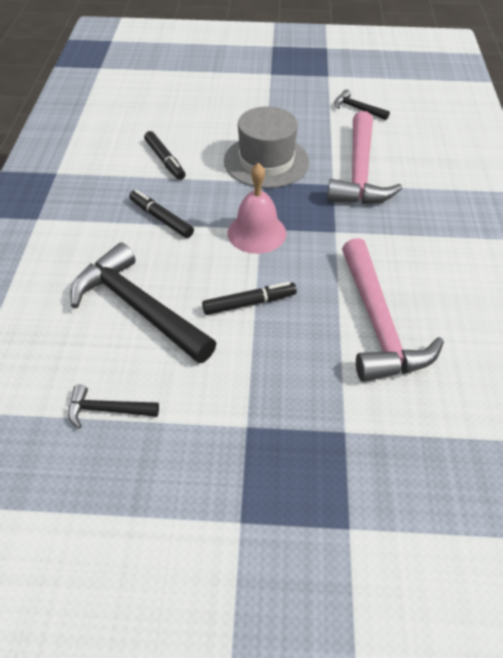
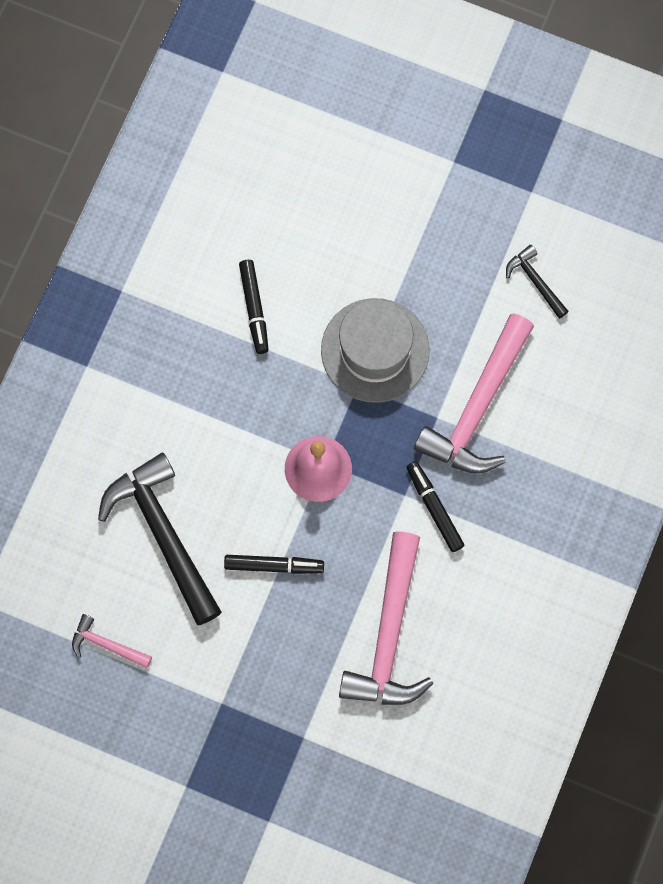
camera: 20 degrees right, 25 degrees up
black hammer [68,384,159,429] -> pink hammer [72,614,152,669]
black marker [129,190,194,238] -> black marker moved to [406,461,465,552]

